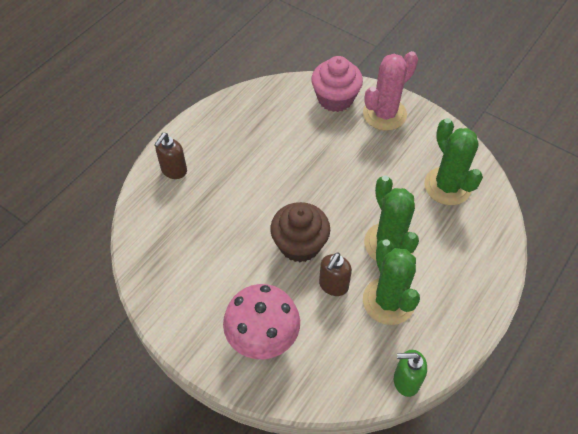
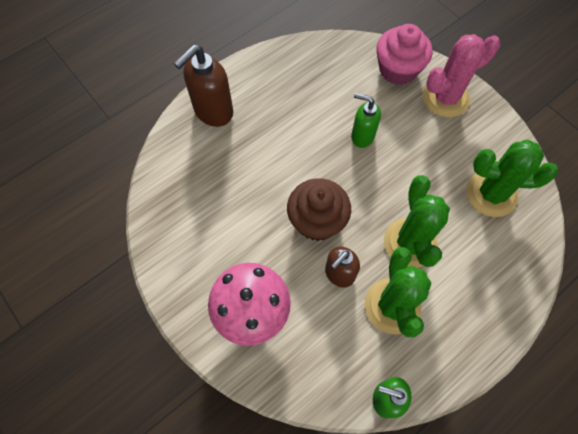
camera: 15 degrees right, 10 degrees up
brown soap dispenser [154,133,187,179] -> brown soap dispenser [174,45,233,127], size x1.55
green cactus [424,118,483,205] -> green cactus turned 75 degrees counterclockwise [466,140,558,217]
none -> green soap dispenser [351,93,381,148]

